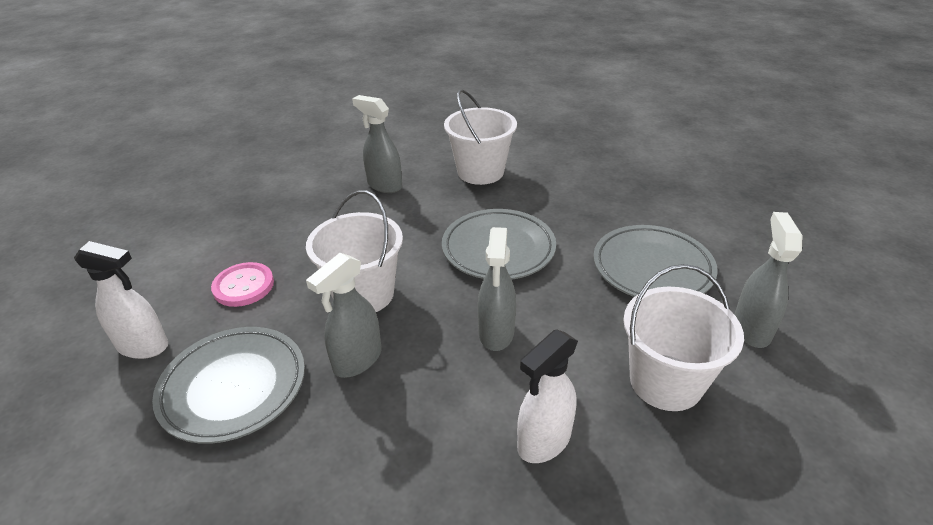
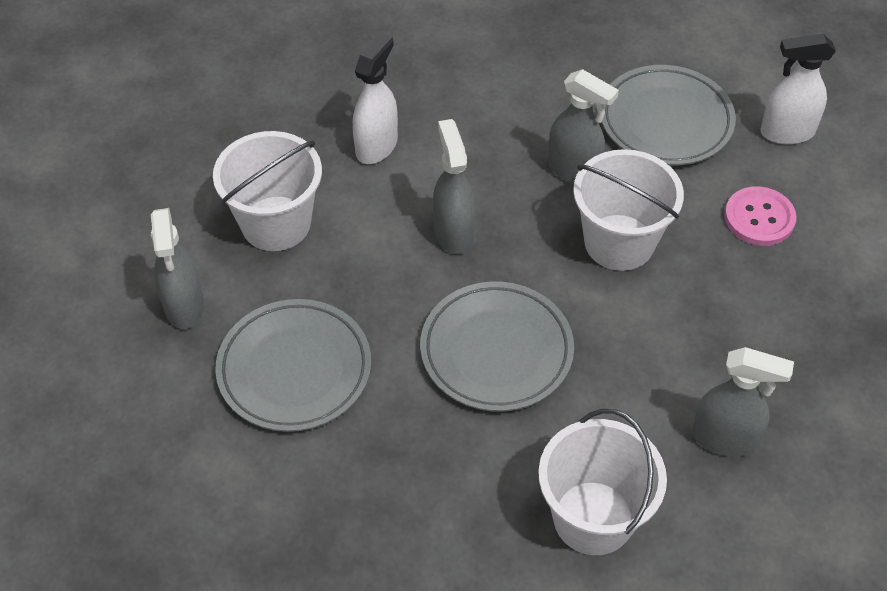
camera: 160 degrees right, 15 degrees up
grey spray bottle [306,253,382,378] -> grey spray bottle turned 105 degrees clockwise [548,69,619,184]

